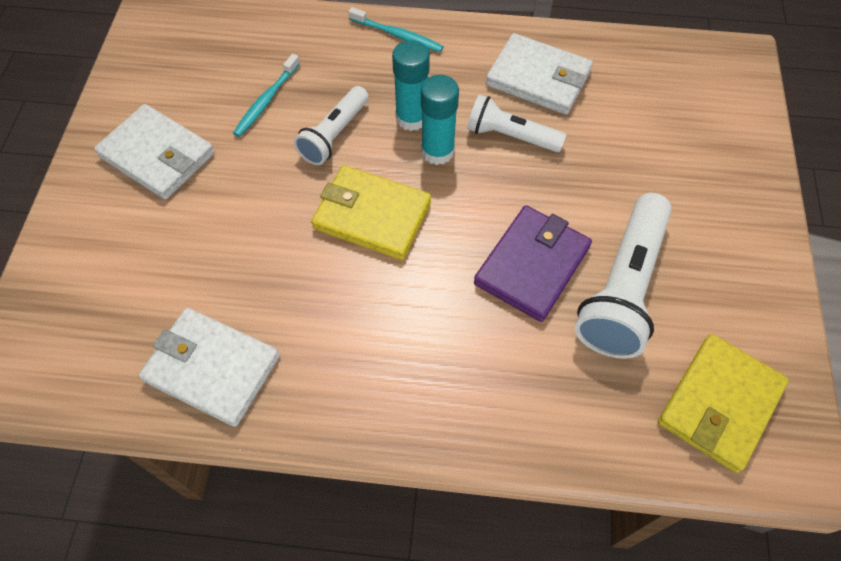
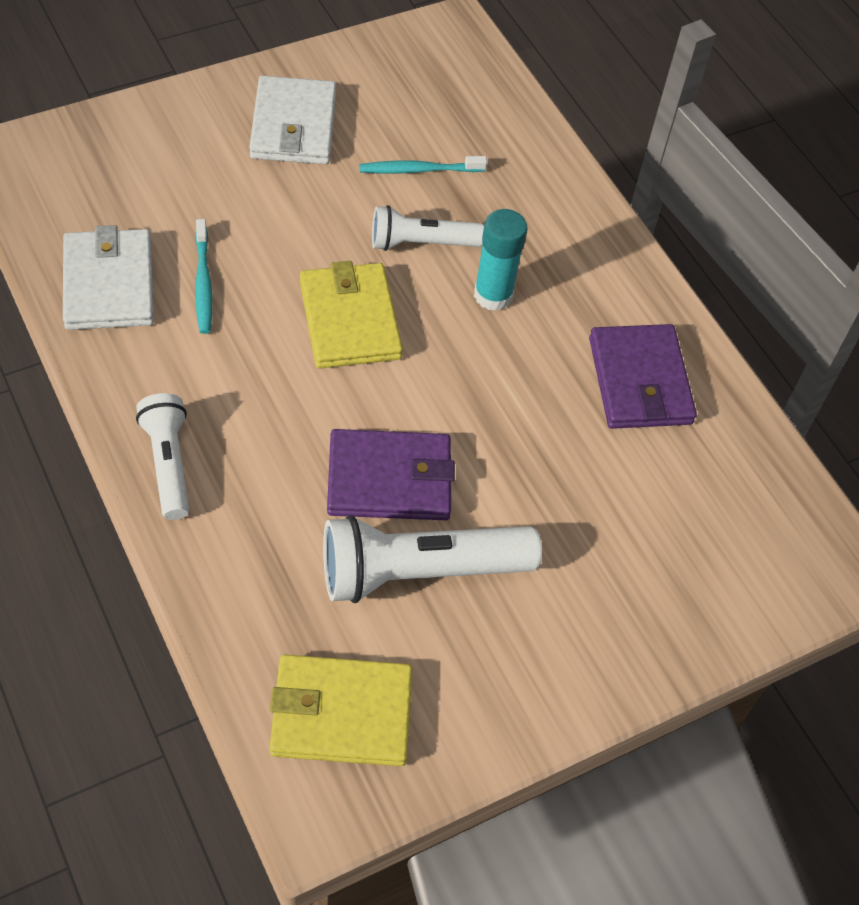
camera: 50 degrees right, 5 degrees down
turquoise toothbrush [348,7,444,52] -> turquoise toothbrush moved to [195,219,212,334]
turquoise glue stick [421,75,459,165] -> none
white flashlight [467,94,566,152] -> white flashlight moved to [136,393,189,520]
white wallet [486,33,593,115] -> purple wallet [589,324,697,429]

